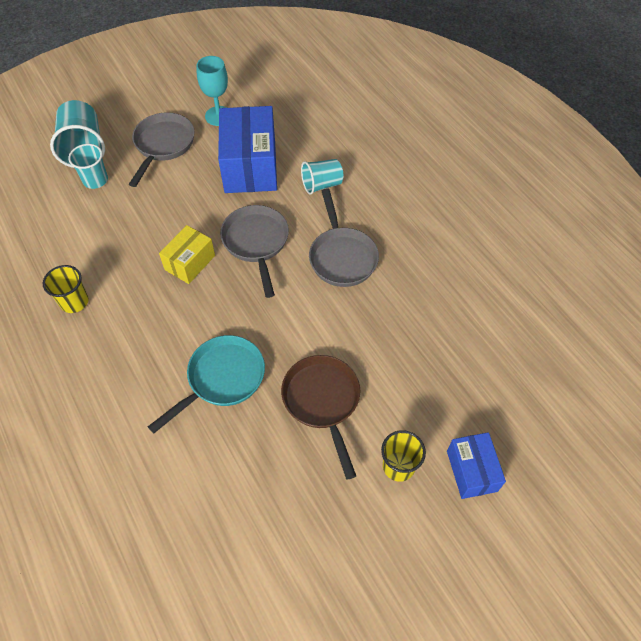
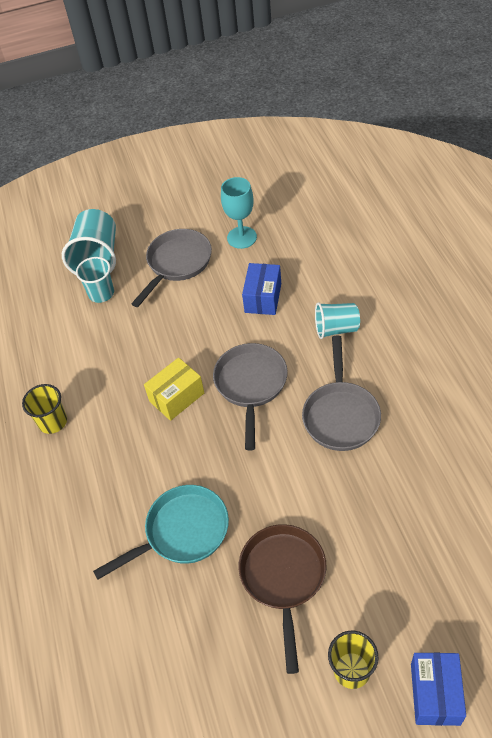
camera: 20 degrees right, 5 degrees down
blue box [218,106,277,193] -> blue box [242,263,281,315], size x0.55

